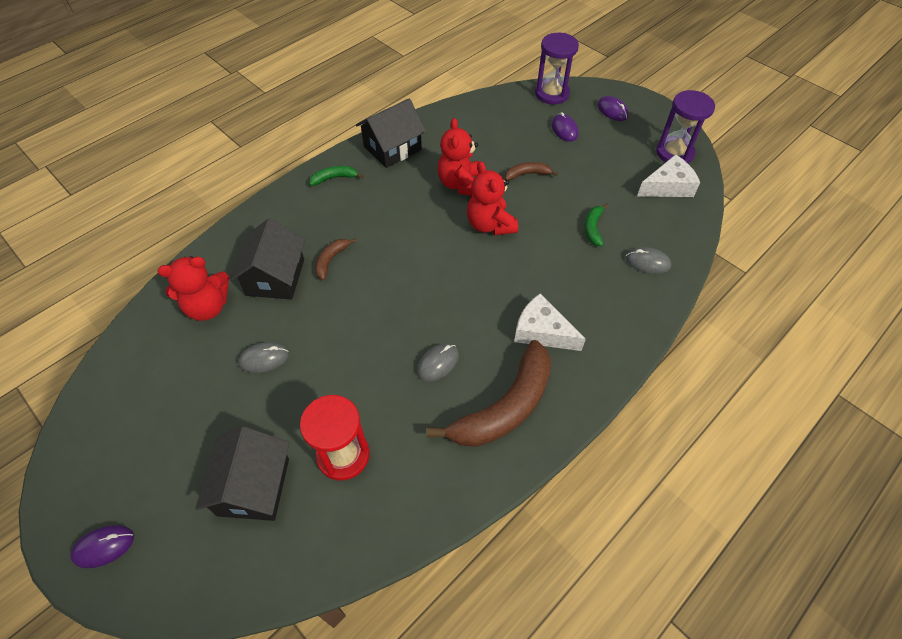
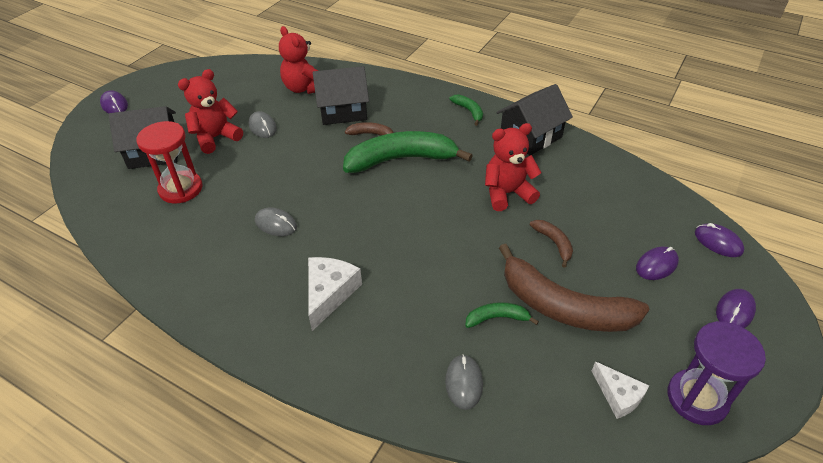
camera: 75 degrees right, 10 degrees down
black house [356,98,426,168] -> black house turned 75 degrees counterclockwise [497,84,573,155]
brown banana [427,340,551,447] -> brown banana moved to [499,244,649,332]
red teddy bear [467,161,518,235] -> red teddy bear moved to [178,69,243,154]
purple hourglass [535,33,579,104] -> purple mouse [695,223,744,257]
white cheese [637,154,700,197] -> white cheese [592,361,649,419], size x0.66
none -> green banana [343,131,473,173]

